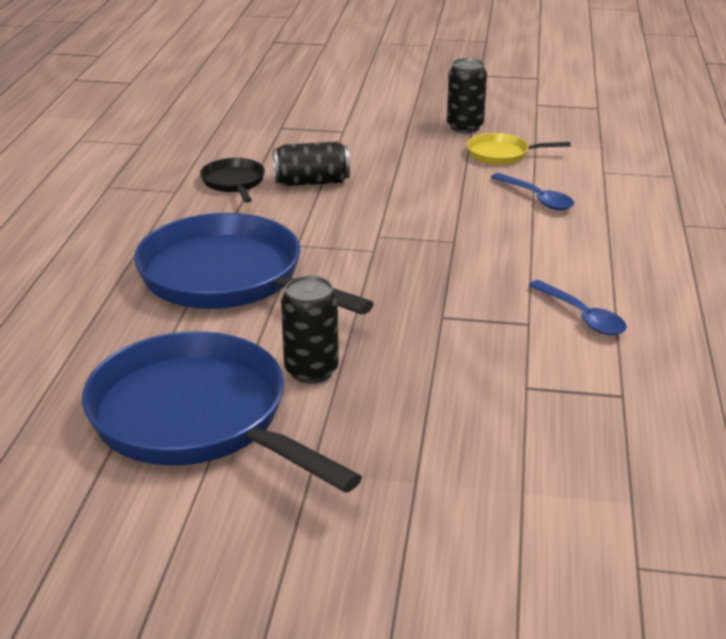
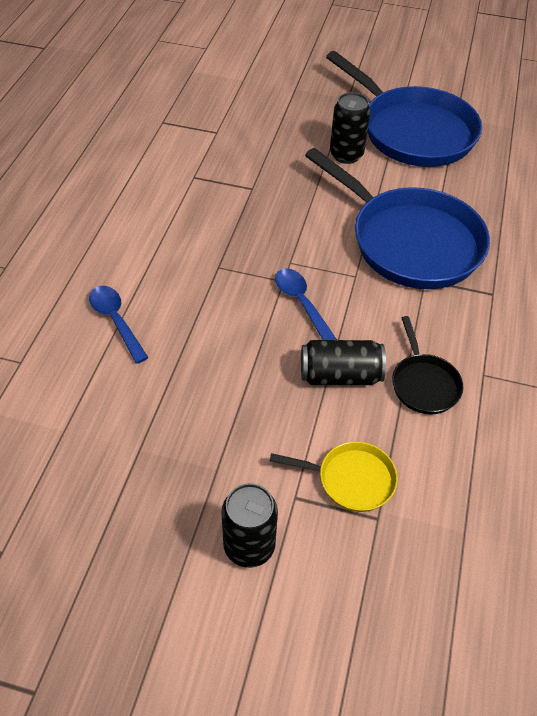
camera: 175 degrees left, 20 degrees up
black can [447,58,487,133] -> black can moved to [221,483,278,568]
yellow pan [467,133,571,165] -> yellow pan moved to [270,441,398,512]
blue spoon [528,280,627,335] -> blue spoon moved to [275,268,337,340]

